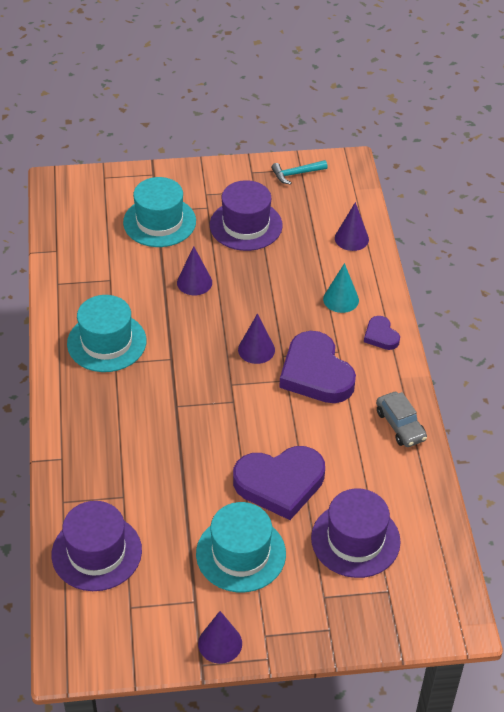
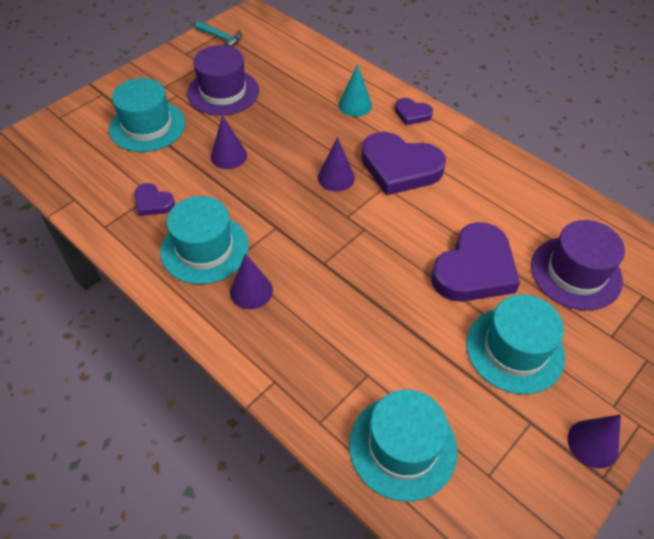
camera: 40 degrees left, 5 degrees up
purple hat [52,501,142,591] -> turquoise hat [349,390,457,502]
turquoise hammer [271,160,328,185] -> turquoise hammer turned 90 degrees counterclockwise [195,21,242,47]
purple cone [335,202,369,251] -> purple cone moved to [230,253,273,309]
grey car [376,392,427,447] -> none
none -> purple heart [134,183,175,216]

